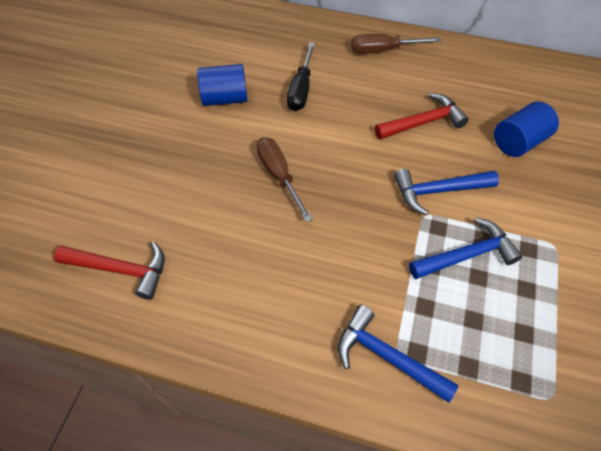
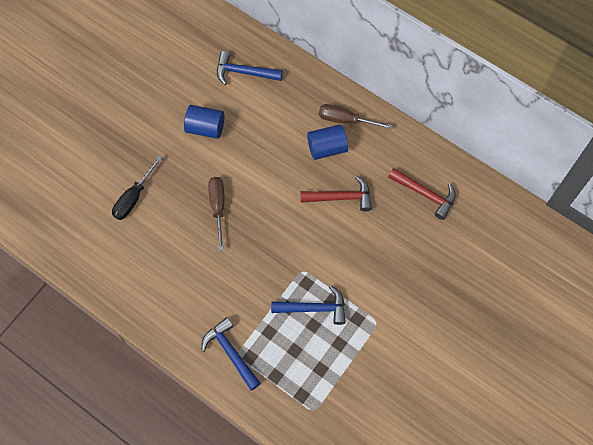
camera: 20 degrees right, 10 degrees up
red hammer [54,242,165,300] -> red hammer moved to [388,168,456,220]
black screwdriver [287,43,315,111] -> black screwdriver moved to [112,156,162,220]
blue hammer [394,169,499,216] -> blue hammer moved to [217,51,283,85]
blue cylinder [494,101,559,157] -> blue cylinder moved to [307,124,348,160]

